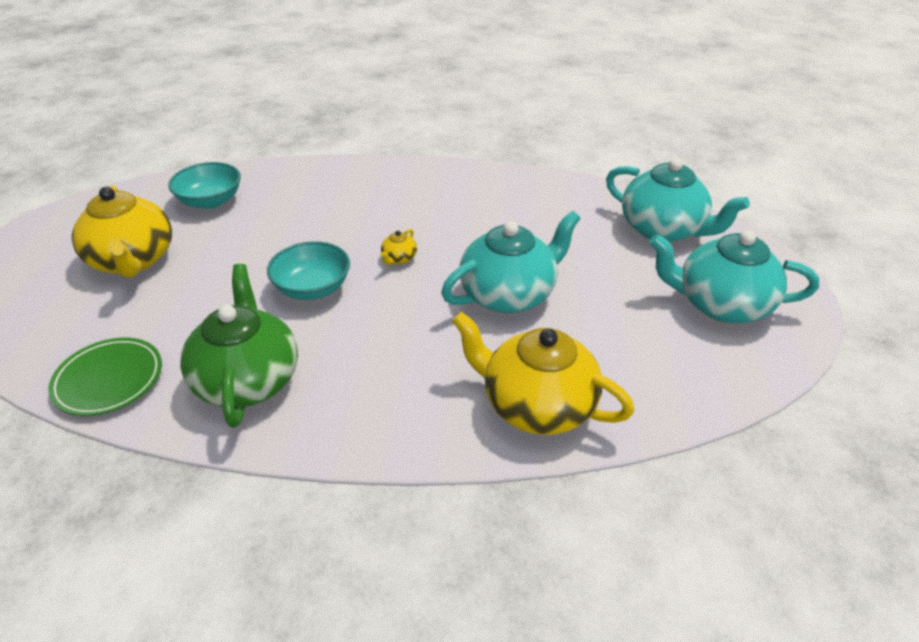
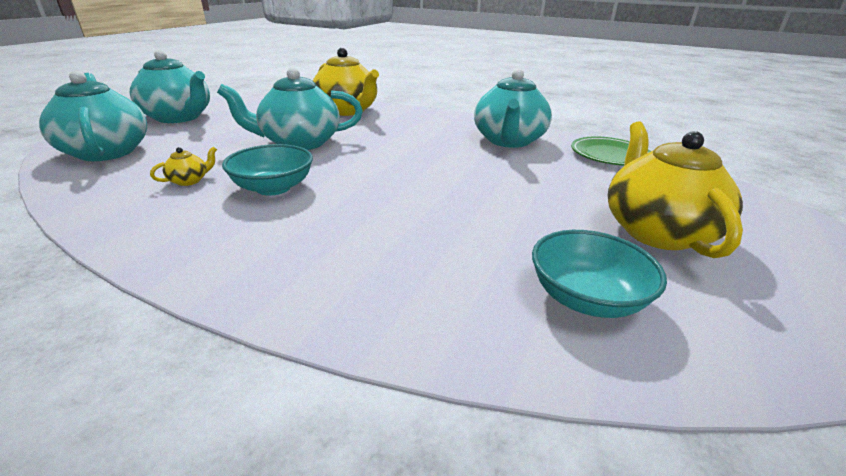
camera: 160 degrees left, 10 degrees down
green teapot [180,264,298,428] -> turquoise teapot [474,68,552,148]
turquoise bowl [267,241,350,300] -> turquoise bowl moved to [222,144,313,195]
yellow teapot [380,229,417,265] -> yellow teapot moved to [150,147,217,186]

